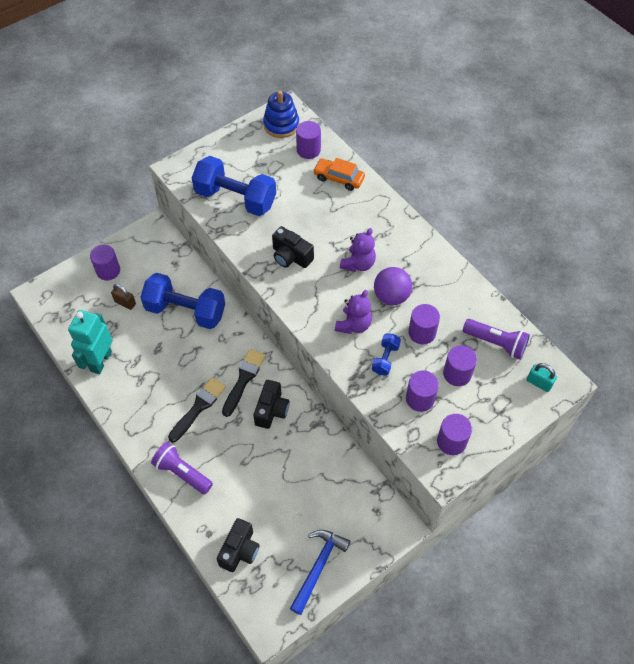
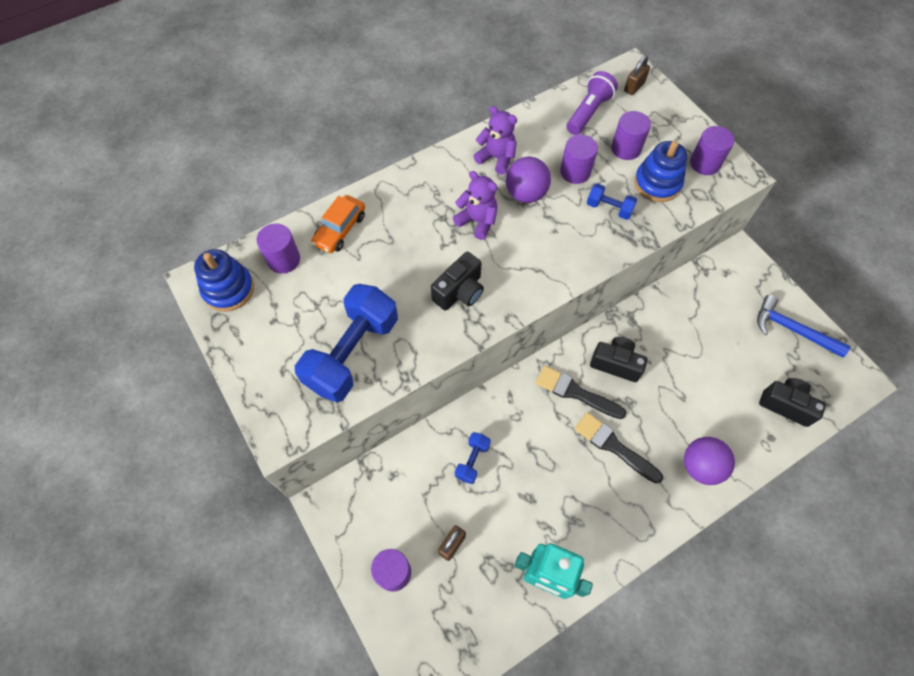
camera: 85 degrees left, 5 degrees up
blue dumbbell [140,273,225,329] -> blue dumbbell [455,432,491,484], size x0.46
purple flashlight [151,442,213,494] -> purple ball [684,437,735,485]
purple teddy bear [335,290,372,334] -> purple teddy bear moved to [473,106,517,175]
purple cylinder [406,370,439,412] -> blue stacking toy [634,141,687,202]
turquoise padlock [527,363,557,392] -> brown padlock [624,55,650,95]

